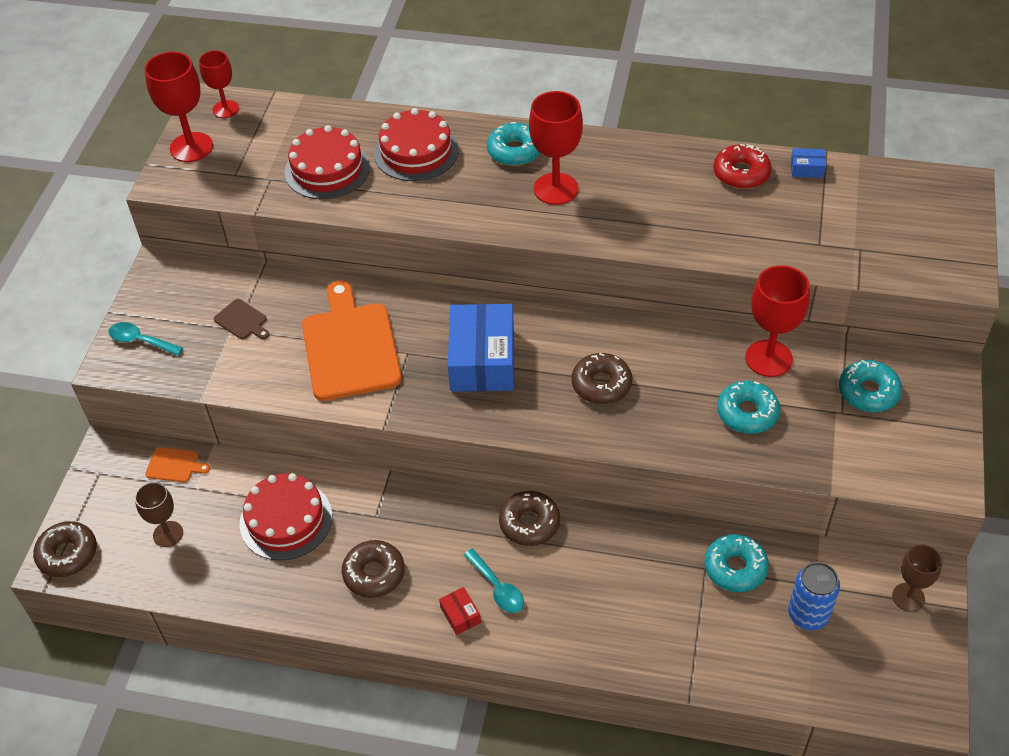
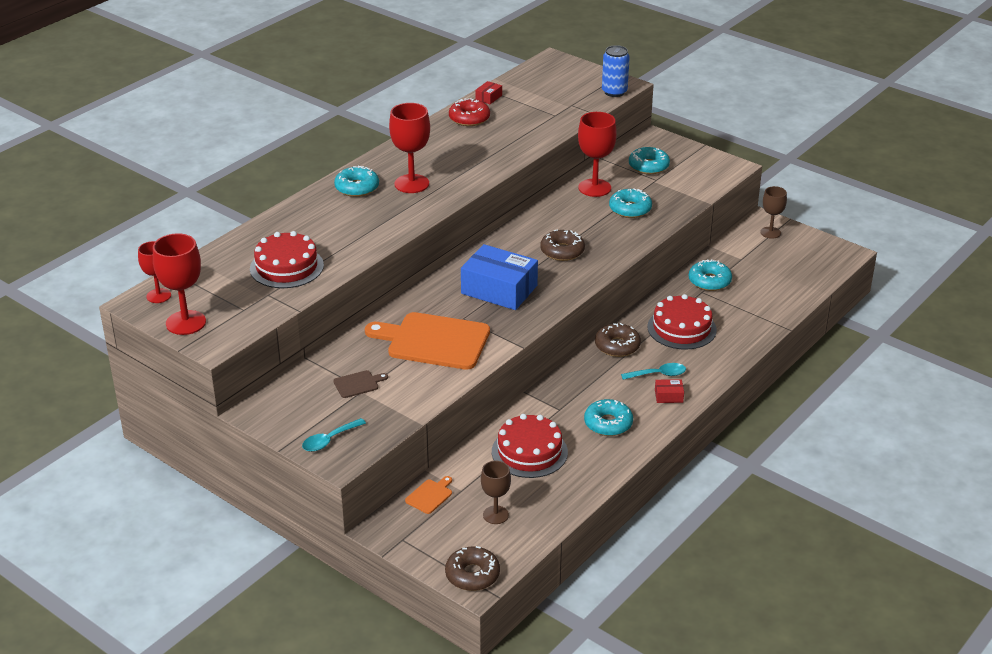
camera: 65 degrees left, 15 degrees down
brown donut [342,540,405,598] -> turquoise donut [584,399,633,436]
red cake [374,108,458,181] -> red cake moved to [647,294,717,350]
blue can [788,562,840,630] -> blue can moved to [602,45,630,97]
blue box [791,148,826,178] -> red box [475,81,502,104]

